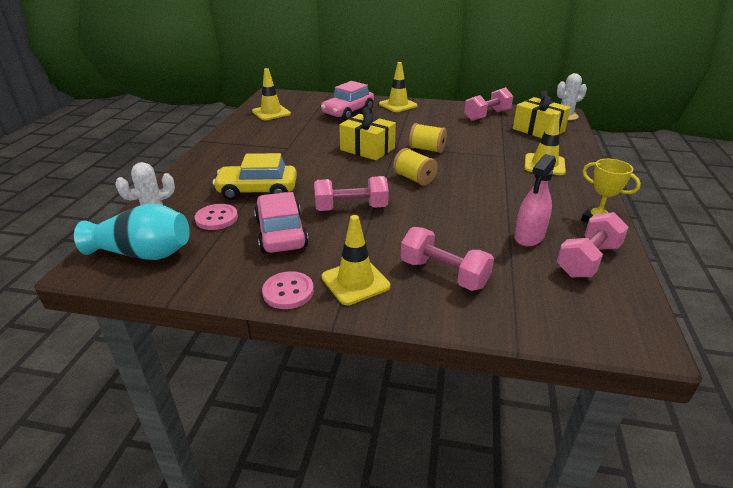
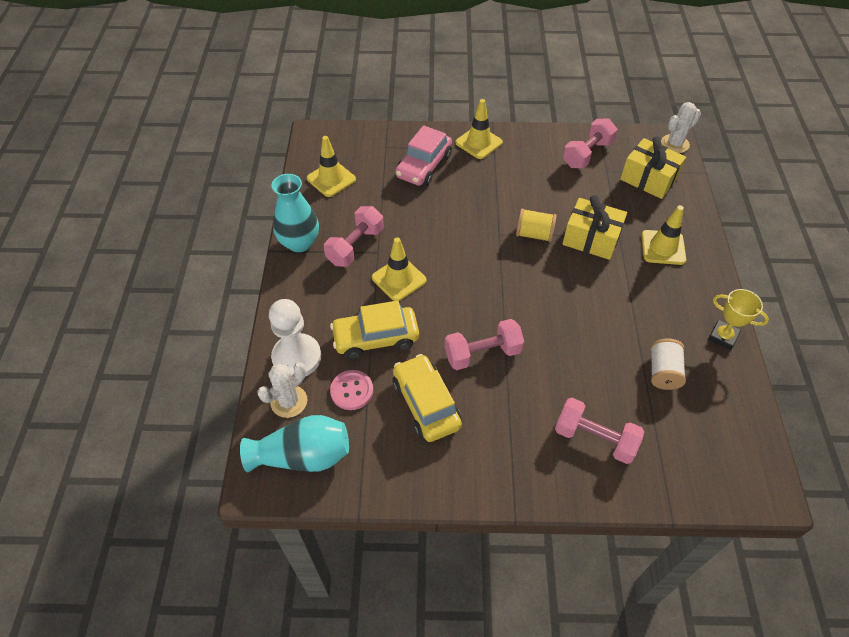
camera: 10 degrees left, 20 degrees up
pink car [254,192,309,253] -> yellow car [393,354,462,442]
pink button [262,271,314,309] -> none
yellow traffic cone [322,215,390,305] -> yellow traffic cone moved to [372,237,427,301]
yellow gift [339,107,396,160] -> yellow gift moved to [563,195,627,260]
yellow spool [393,148,438,186] -> none
pink spray bottle [514,154,556,246] -> white spool [650,338,686,390]
pink dumbbell [557,212,629,277] -> pink dumbbell moved to [324,206,384,267]
none -> white pawn [269,299,321,377]
none -> turquoise vase [271,174,319,252]

